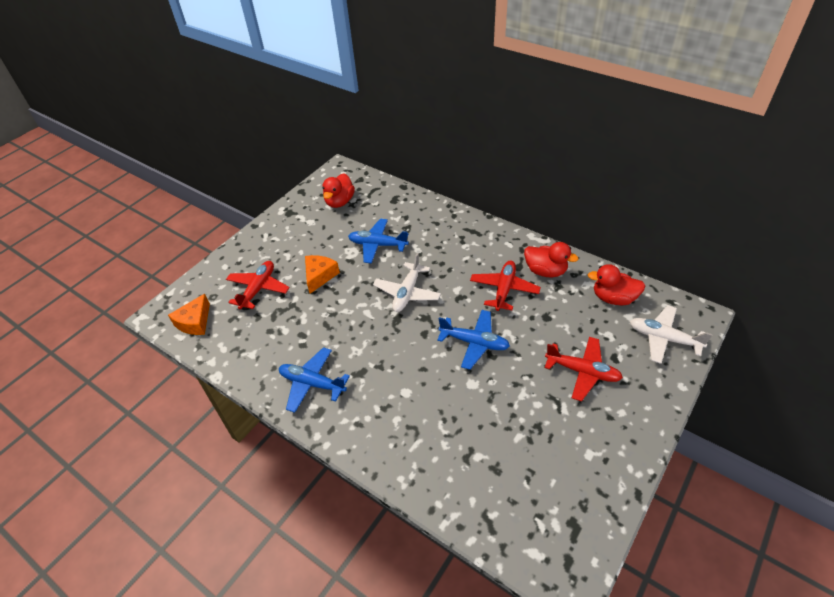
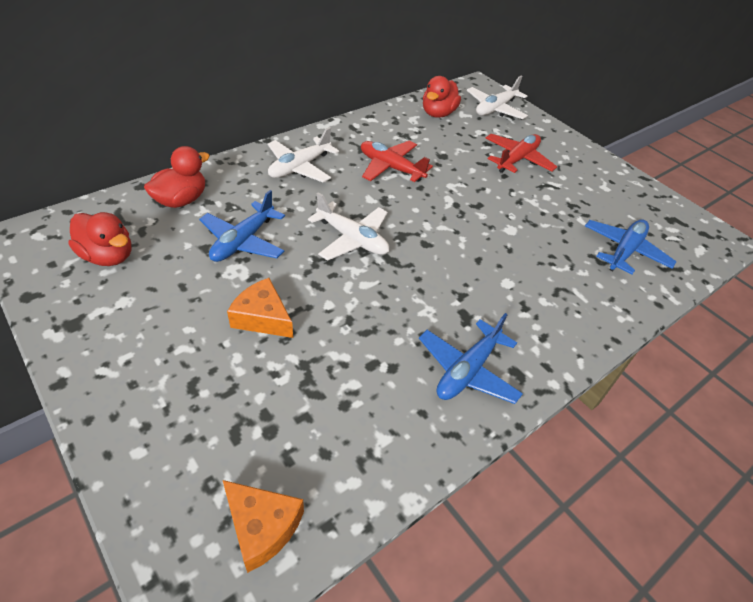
camera: 80 degrees left, 0 degrees up
red plane [226,261,290,310] -> none
blue plane [437,310,510,370] -> blue plane moved to [585,220,676,274]
red duck [524,242,579,277] -> red duck moved to [144,146,210,208]
none -> white plane [268,127,339,183]

